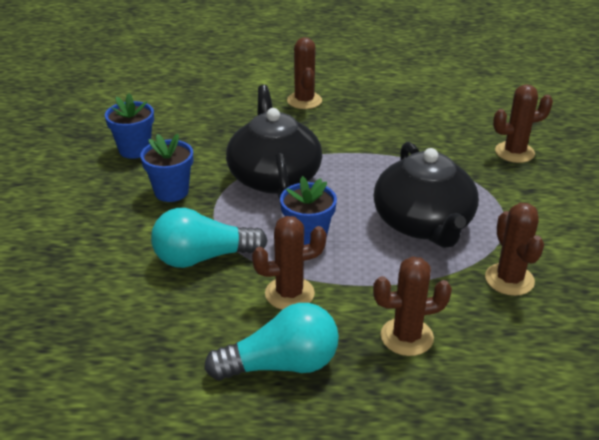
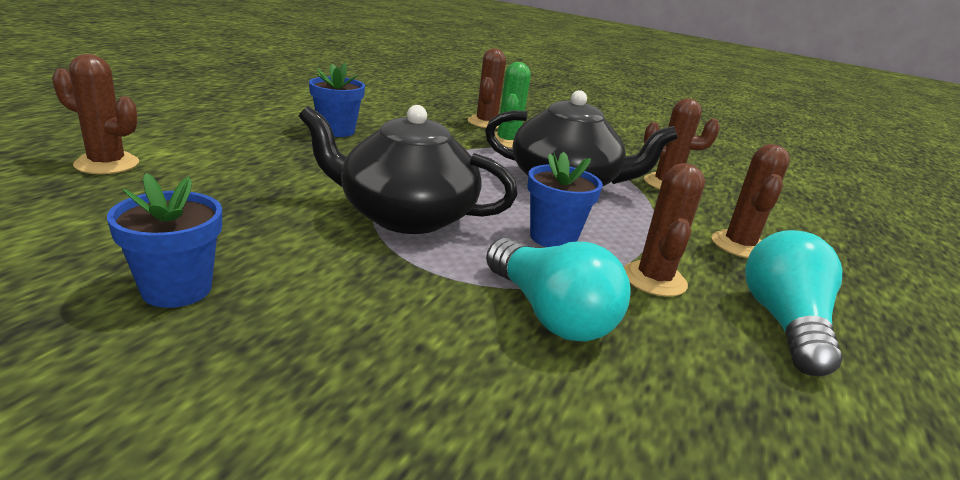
camera: 70 degrees left, 10 degrees down
blue flower pot [140,134,193,202] -> blue flower pot moved to [309,63,365,137]
turquoise light bulb [151,208,268,268] -> turquoise light bulb turned 45 degrees counterclockwise [486,238,630,342]
brown cactus [287,37,322,109] -> brown cactus moved to [52,54,139,174]
none -> green cactus [495,62,531,148]

